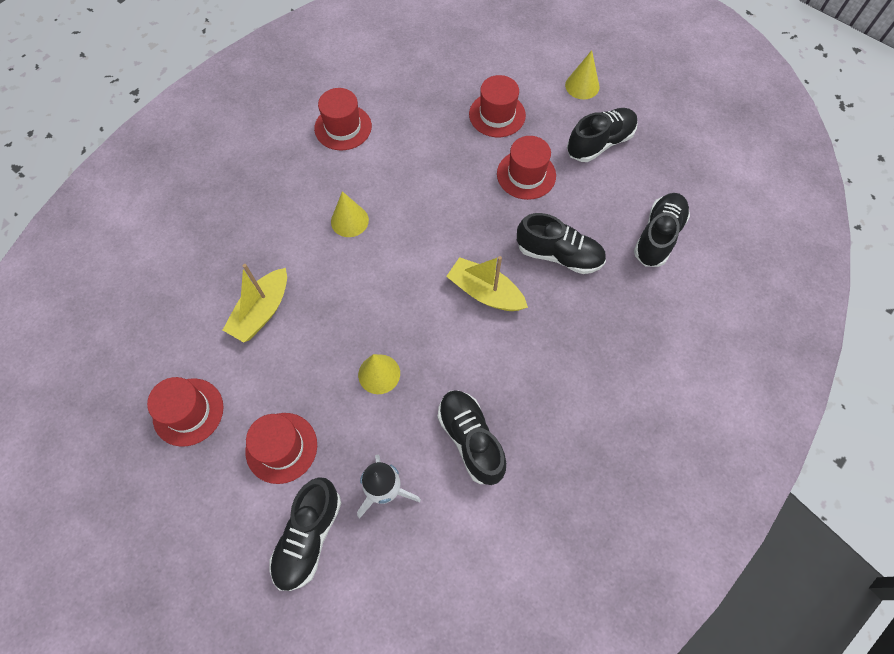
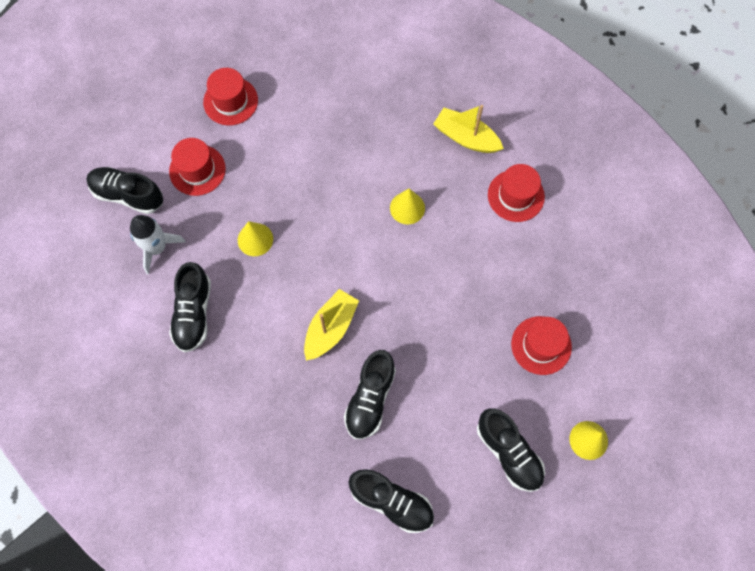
camera: 90 degrees right, 5 degrees up
yellow boat [223,264,287,342] -> yellow boat moved to [433,105,504,153]
black shoe [438,390,506,485] -> black shoe turned 120 degrees clockwise [169,262,211,353]
red hat [497,136,556,200] -> none

